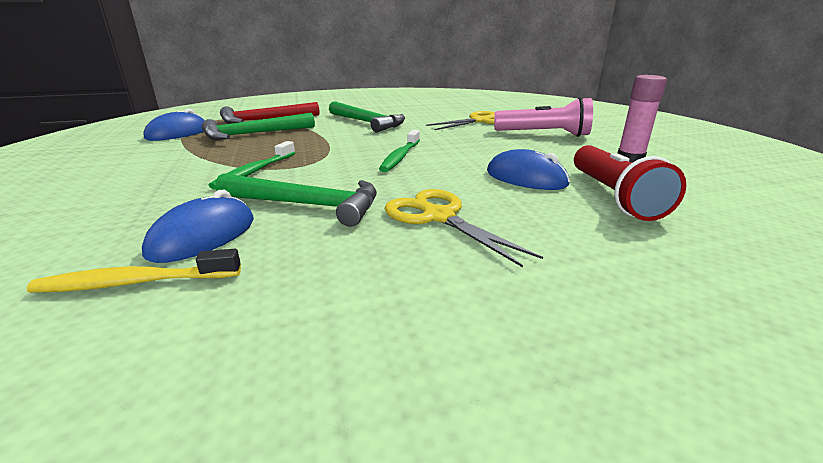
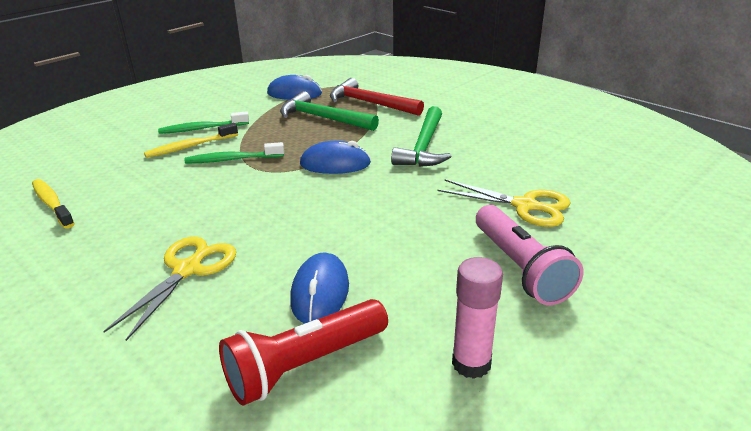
camera: 60 degrees right, 5 degrees up
blue mouse [142,190,254,263] -> blue mouse moved to [300,141,371,174]
green hammer [216,173,377,227] -> none
green toothbrush [379,130,420,172] -> green toothbrush moved to [158,111,249,134]
none -> yellow toothbrush [144,123,238,158]

